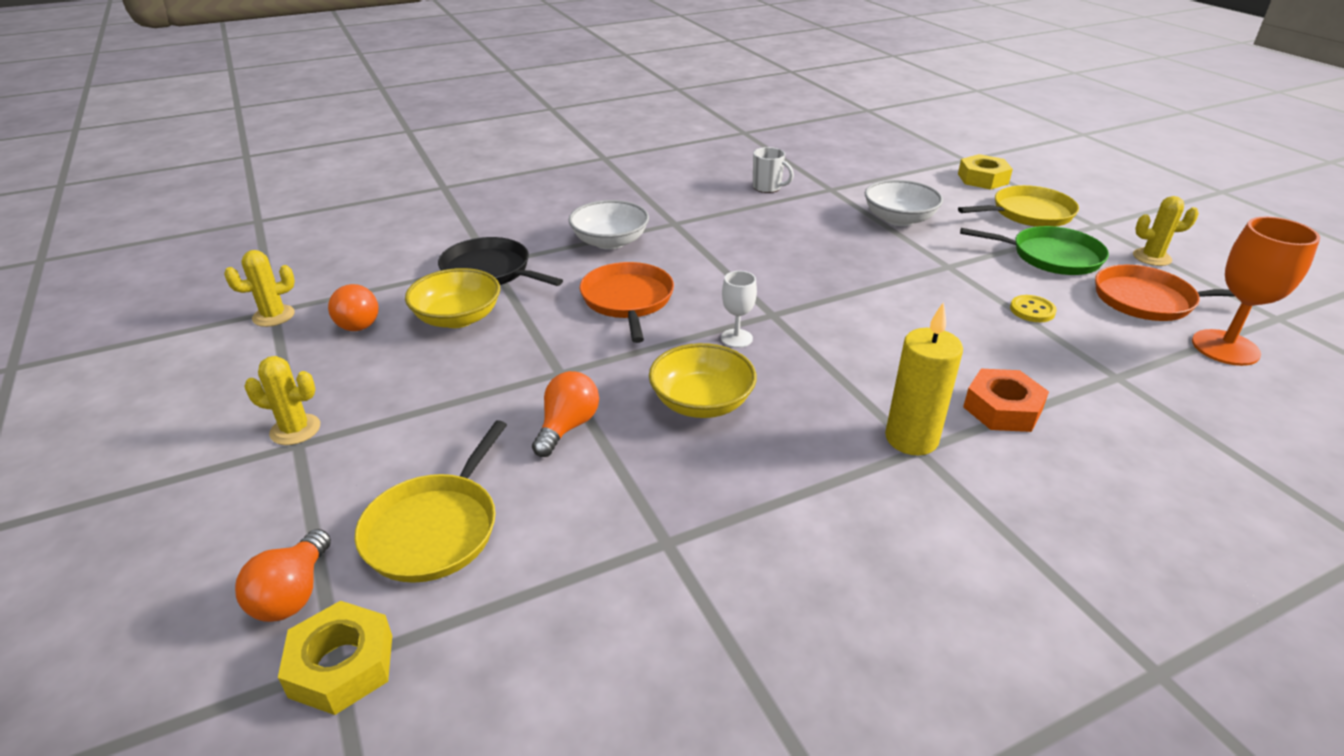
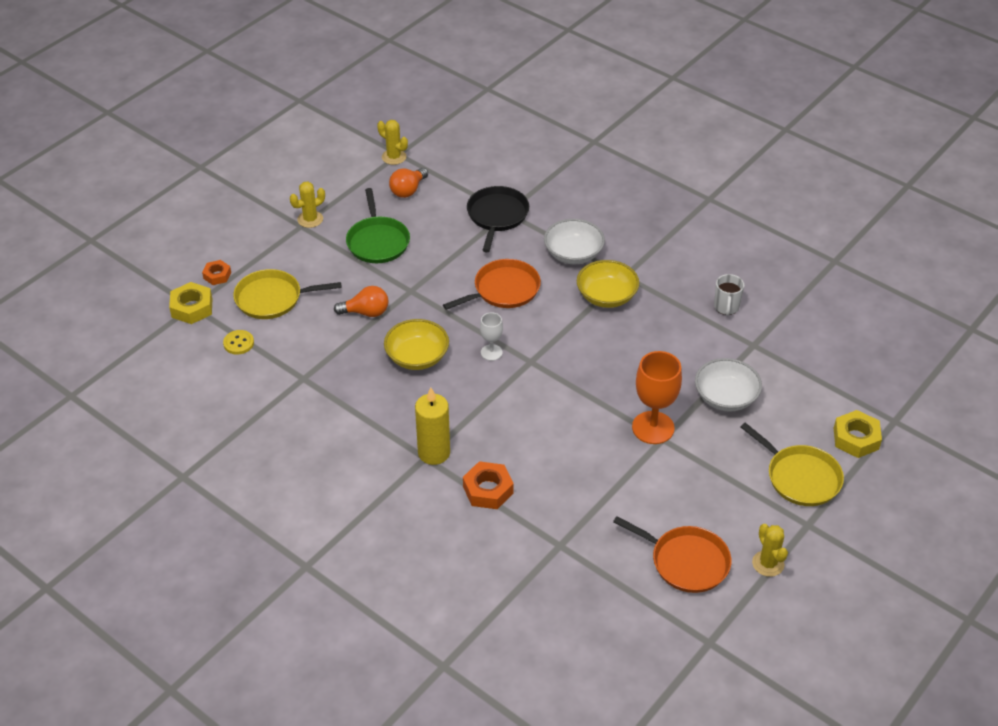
camera: 65 degrees right, 10 degrees up
orange light bulb [235,529,331,622] -> orange nut [202,260,231,285]
yellow cactus [244,356,320,445] -> yellow cactus turned 75 degrees clockwise [290,181,325,228]
yellow bowl [405,268,500,328] -> yellow bowl moved to [577,260,639,308]
green pan [960,226,1109,275] -> green pan moved to [346,188,410,263]
yellow button [1010,295,1057,322] -> yellow button moved to [223,330,254,355]
orange pan [1095,265,1235,321] -> orange pan turned 135 degrees clockwise [613,516,731,593]
orange goblet [1192,217,1320,366] -> orange goblet moved to [632,351,682,444]

